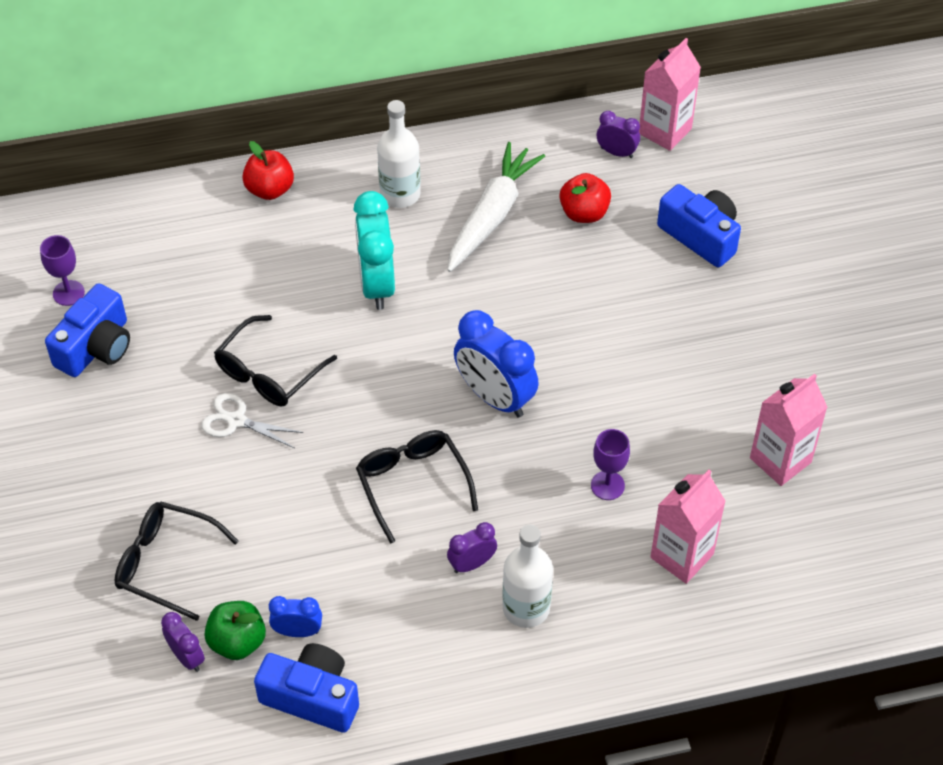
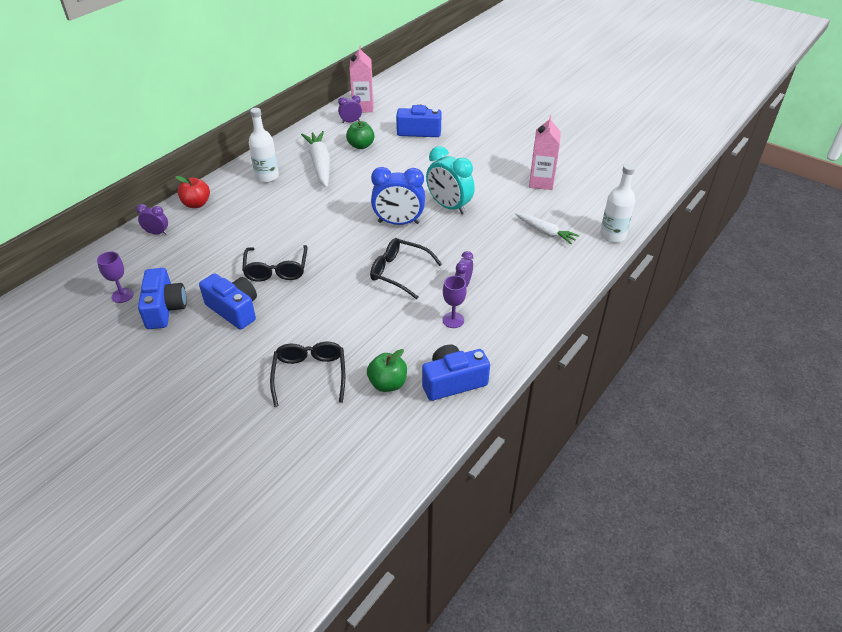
camera: 40 degrees left, 10 degrees down
black glasses [115,502,239,621] -> black glasses turned 105 degrees clockwise [270,342,345,407]
purple clock [161,612,205,672] -> purple clock moved to [136,204,168,235]
white scissors [201,393,303,448] -> none
blue clock [269,596,322,637] -> none
turquoise clock [354,191,395,310] -> turquoise clock moved to [426,146,475,215]
white bottle [502,525,553,628] -> white bottle moved to [600,164,635,243]
red apple [560,173,611,223] -> green apple [346,121,374,149]
purple goblet [591,429,630,500] -> purple goblet moved to [442,276,467,328]
pink carton [650,470,726,584] -> white carrot [515,213,579,244]
none -> blue camera [199,273,257,330]

